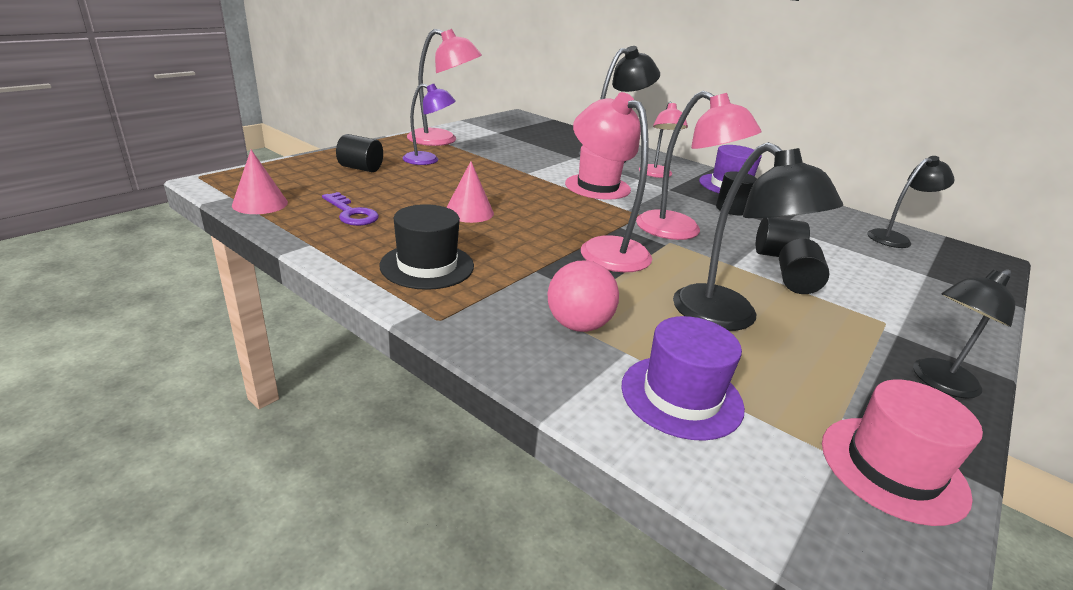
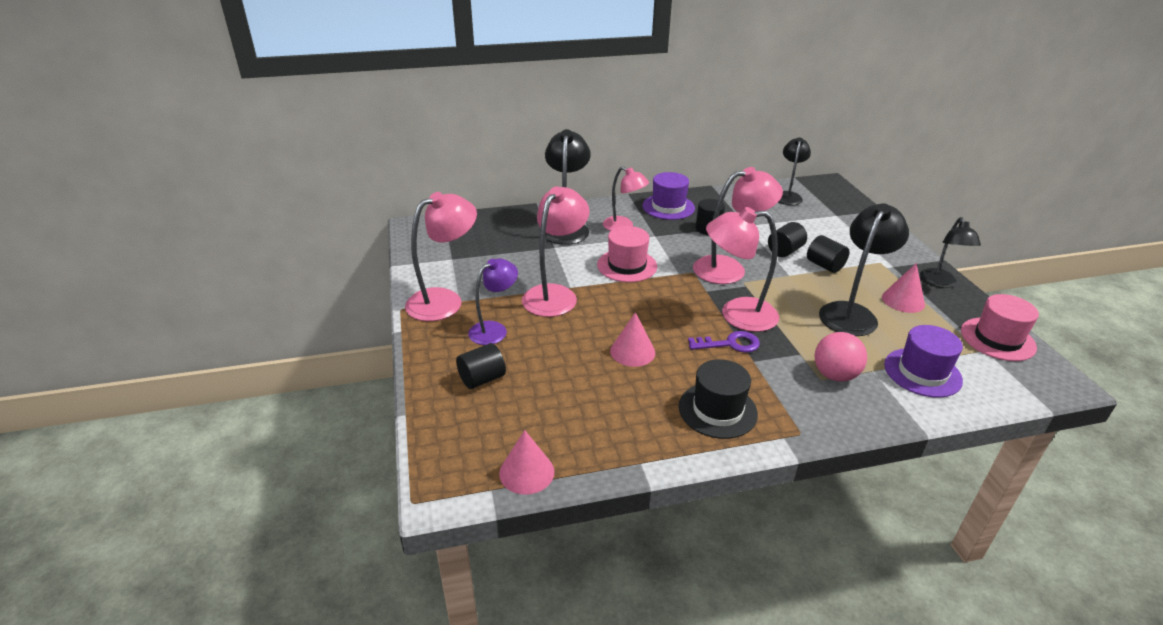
camera: 50 degrees left, 5 degrees up
purple key [322,192,379,226] -> purple key moved to [688,331,760,353]
black lamp [673,142,843,331] -> black lamp turned 60 degrees counterclockwise [819,203,909,336]
none -> pink lamp [522,186,590,317]
none -> pink cone [882,263,925,313]

